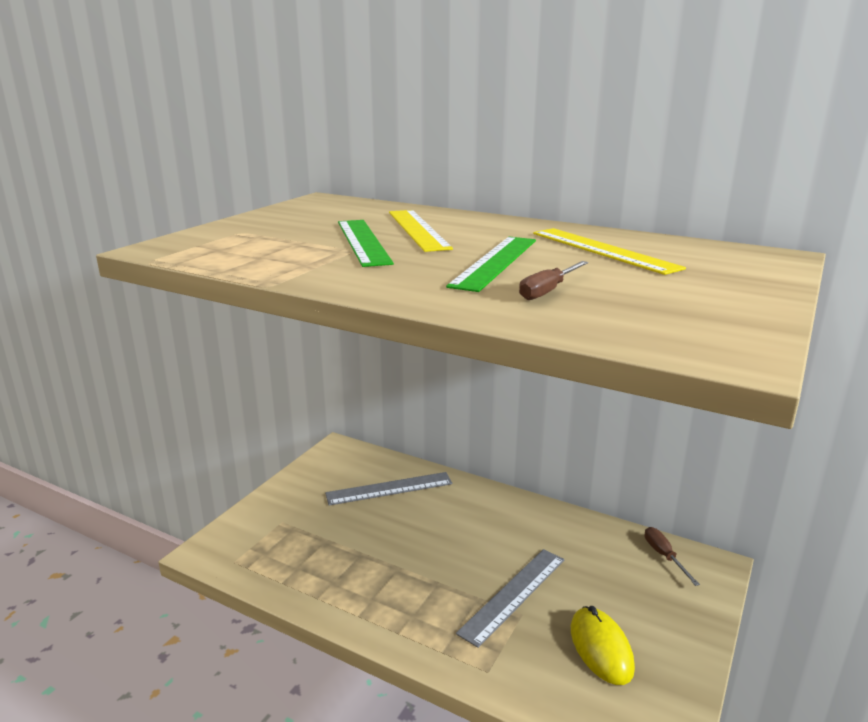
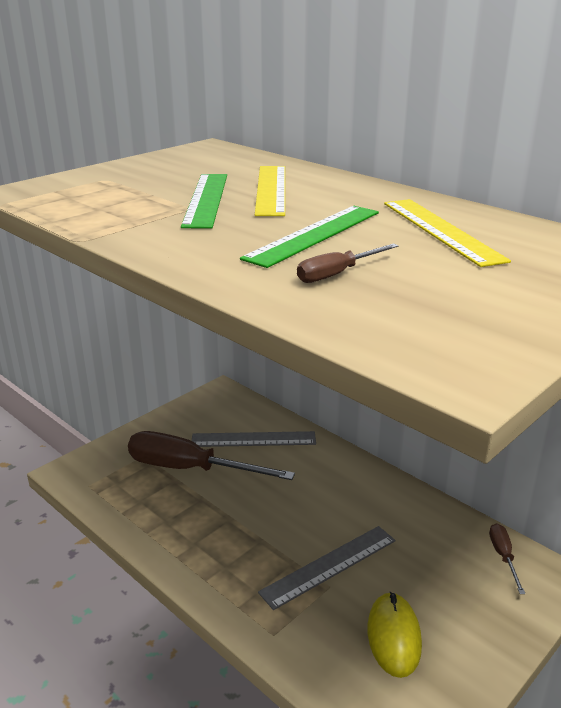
camera: 15 degrees right, 5 degrees up
none -> brown screwdriver [128,431,295,480]

